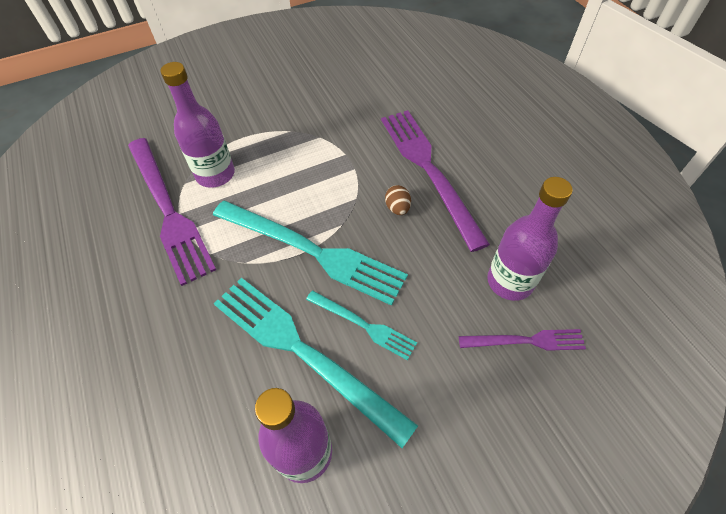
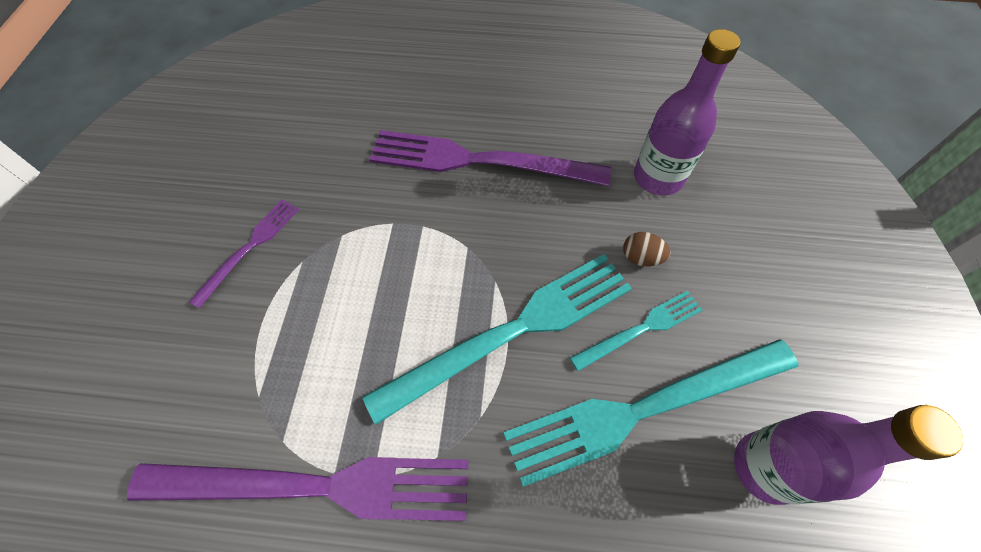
camera: 60 degrees left, 5 degrees up
purple bottle [161,62,235,188] -> none
brown egg [385,185,411,215] -> brown egg moved to [623,232,671,266]
purple fork [459,329,586,351] -> purple fork moved to [189,199,299,308]

